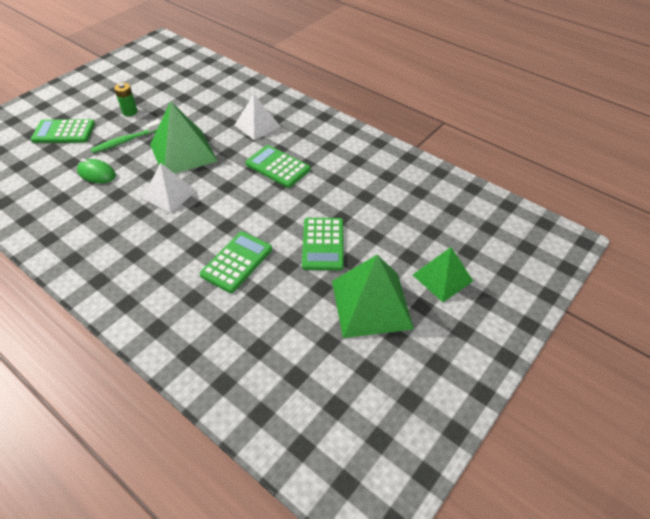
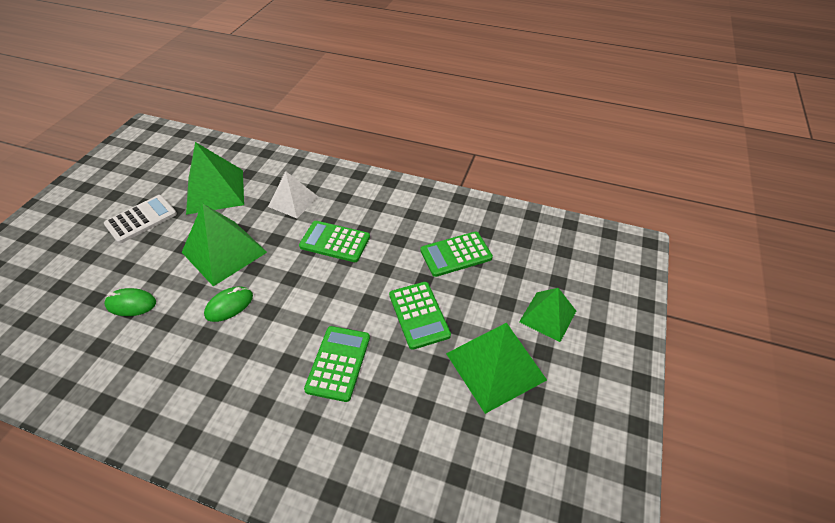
camera: 20 degrees left, 0 degrees up
green calculator [31,119,95,143] -> green calculator moved to [420,232,493,277]
green toothbrush [90,120,160,153] -> none
green battery [114,83,138,116] -> white calculator [104,195,177,244]
white pyramid [143,163,196,213] -> green mouse [204,286,253,322]
none -> green pyramid [186,142,244,215]

